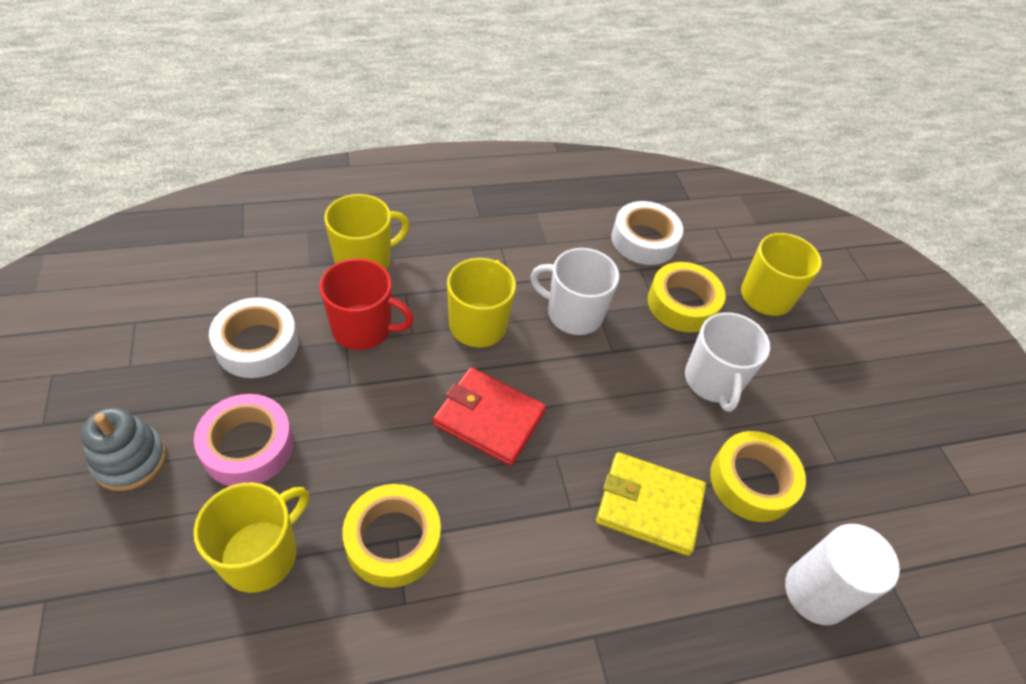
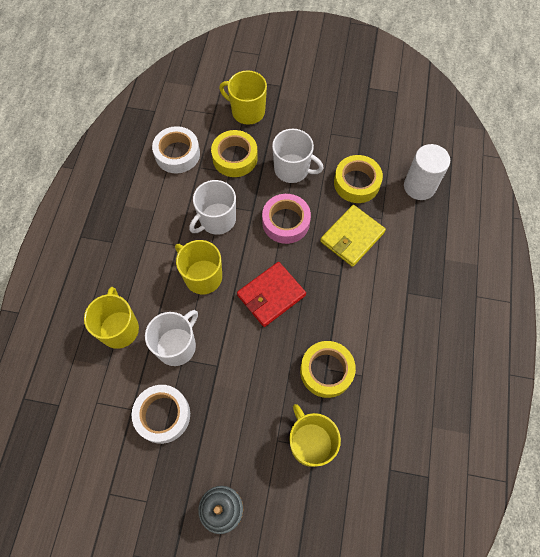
camera: 60 degrees left, 15 degrees up
pink tape [194,394,294,486] -> pink tape moved to [262,194,311,244]
red mug [320,258,414,350] -> white mug [145,310,198,366]

